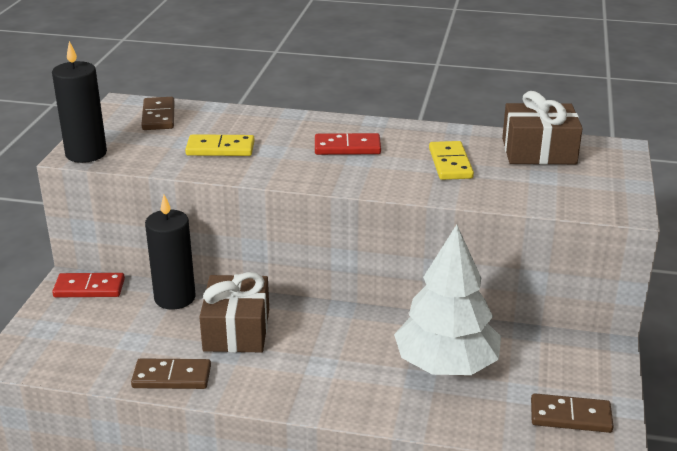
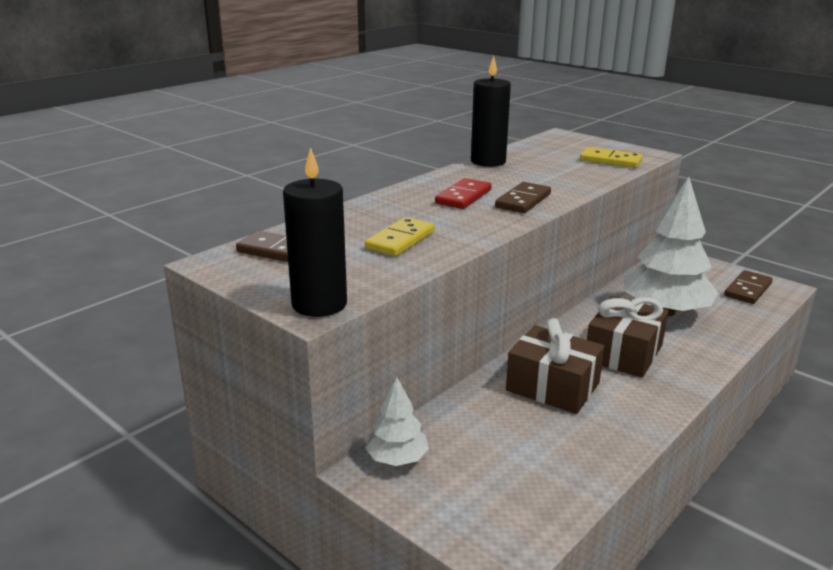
camera: 60 degrees left, 5 degrees down
red domino [52,273,125,297] -> white tree [365,377,429,466]
brown domino [131,358,211,389] -> brown domino moved to [495,182,551,213]
black candle [145,195,196,310] -> black candle moved to [471,56,511,167]
yellow domino [429,141,474,180] -> yellow domino moved to [580,147,643,168]
brown gift [502,91,583,165] -> brown gift moved to [587,296,668,378]

